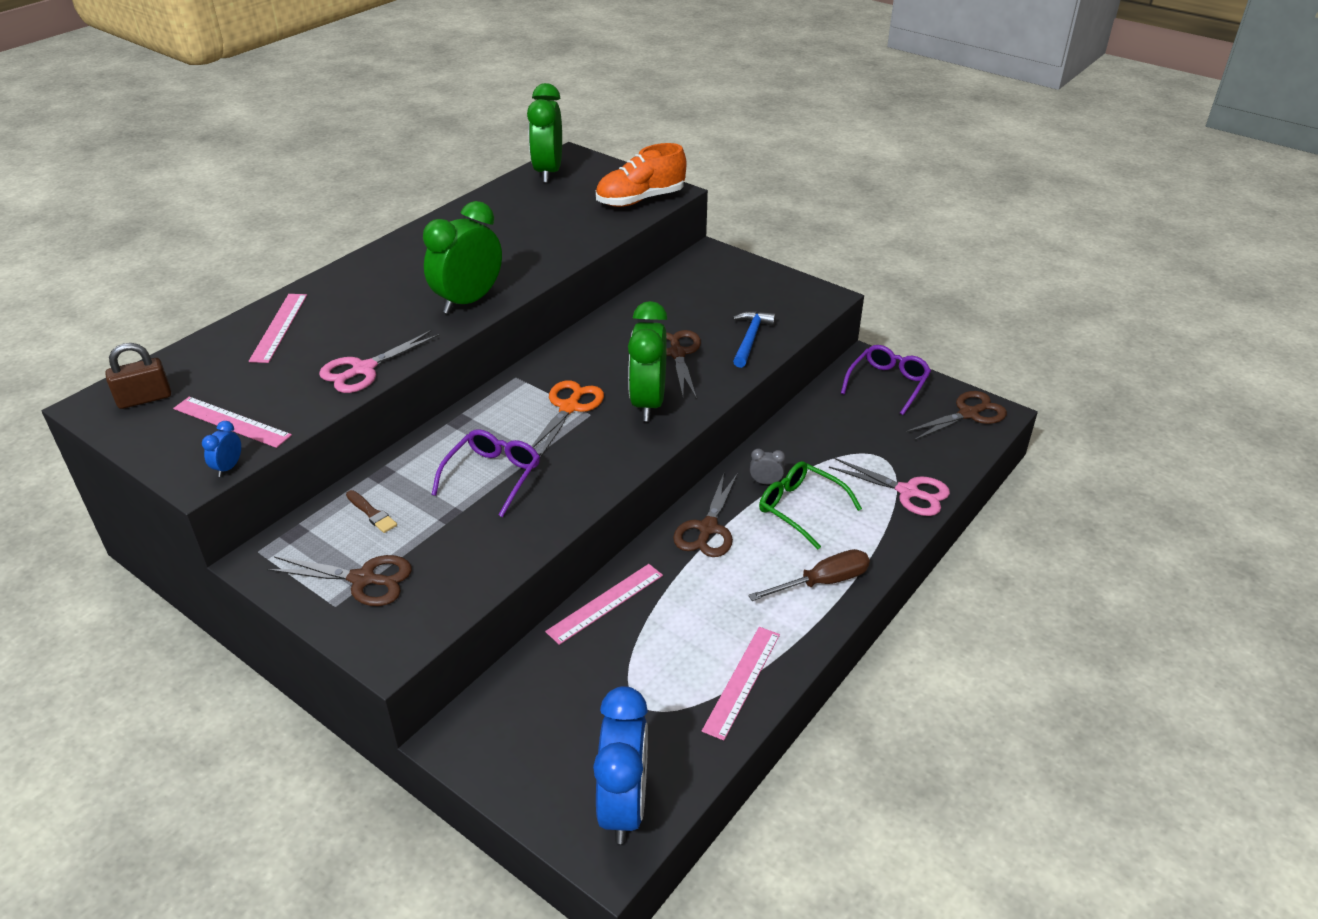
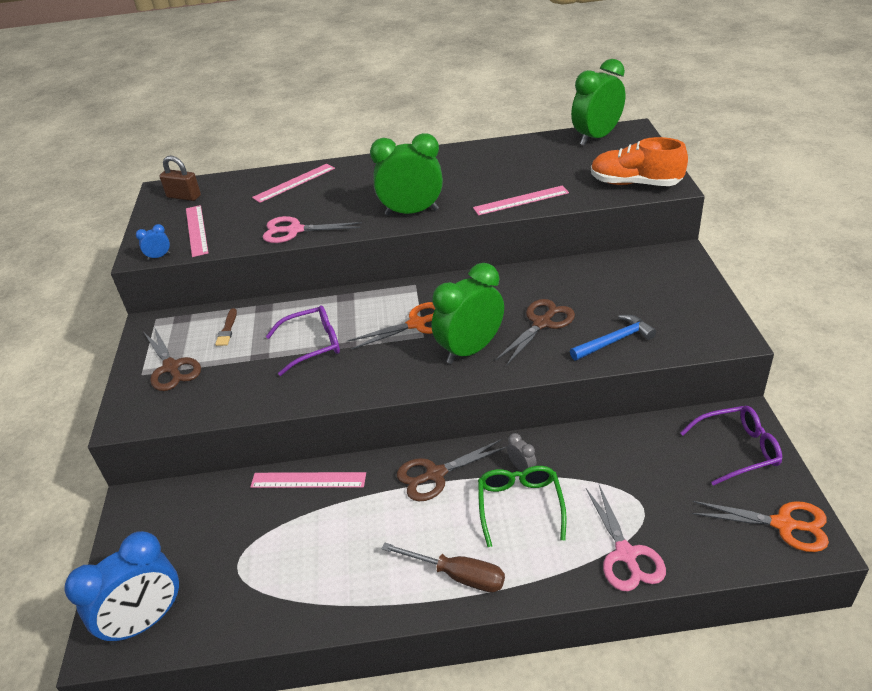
camera: 50 degrees right, 0 degrees up
pink ruler [702,627,780,741] -> pink ruler moved to [473,185,569,215]
brown scissors [905,391,1007,441] -> orange scissors [692,501,829,552]

